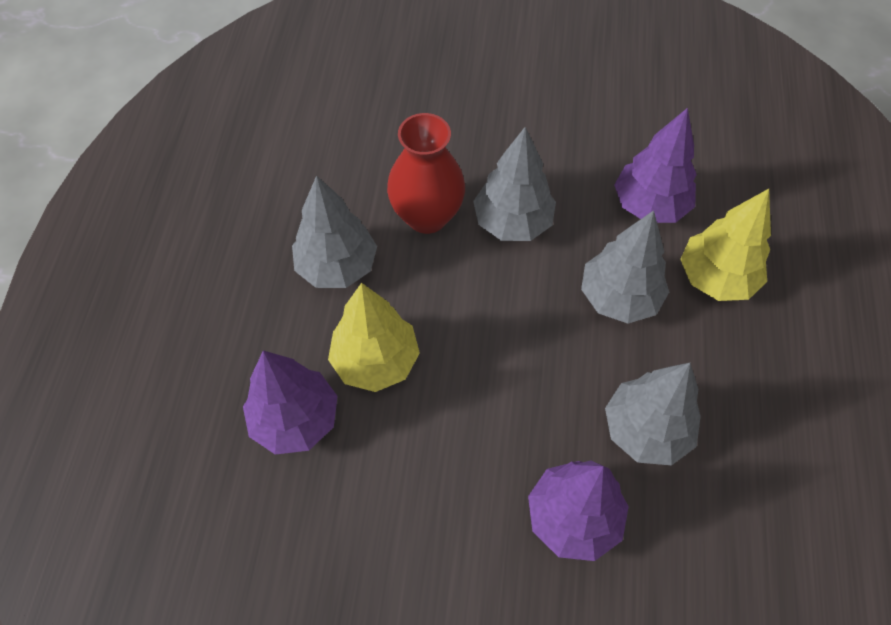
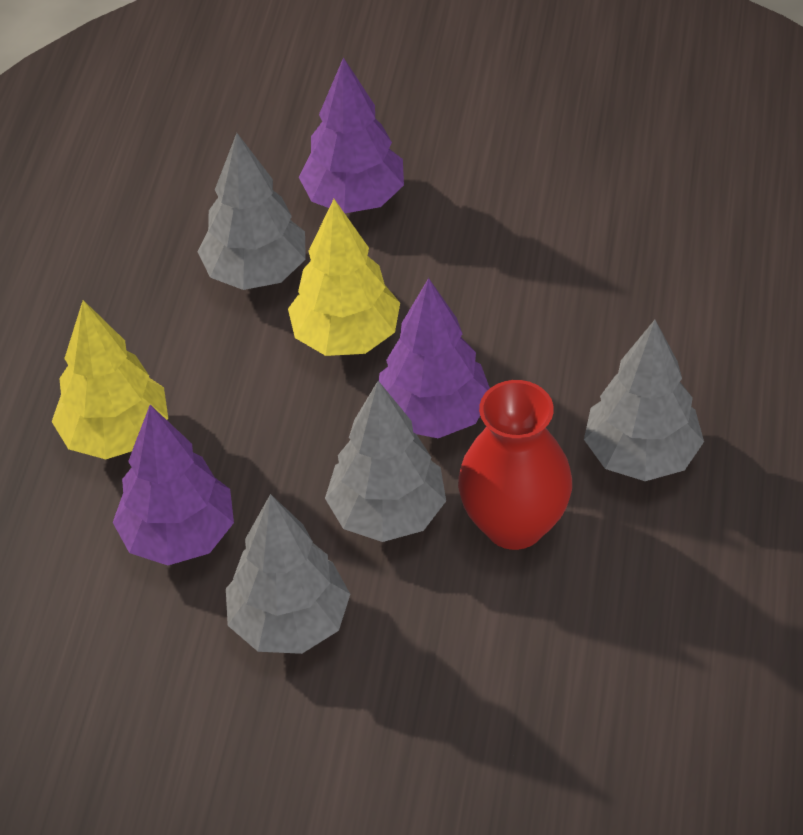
camera: 175 degrees left, 10 degrees down
purple tree [243,351,338,455] -> purple tree moved to [379,278,490,438]
yellow tree [328,283,420,392] -> yellow tree moved to [288,199,400,356]
grey tree [581,210,669,324] -> grey tree moved to [226,494,350,654]

